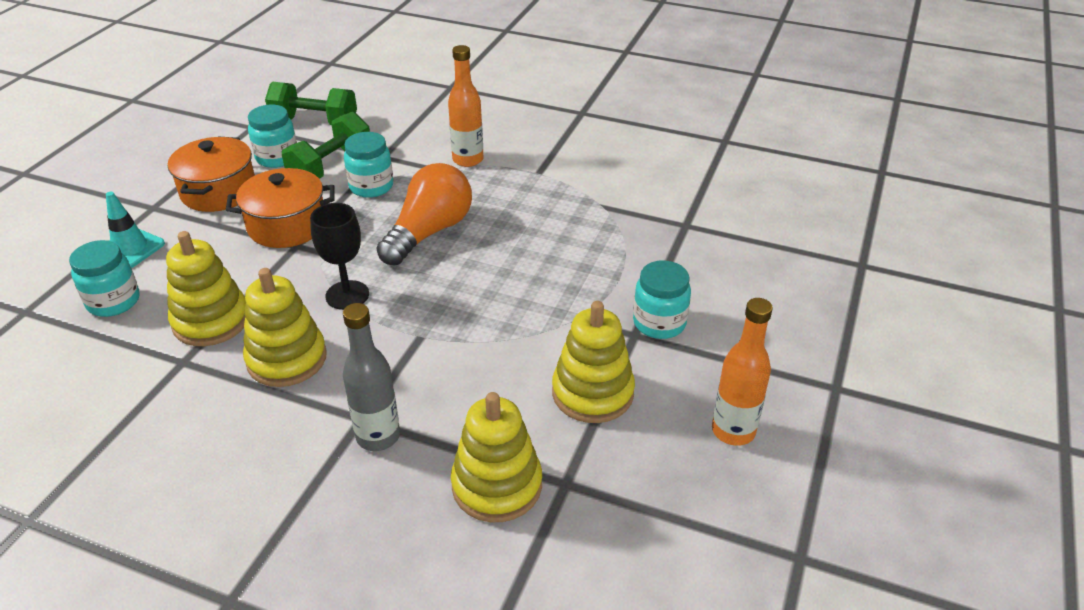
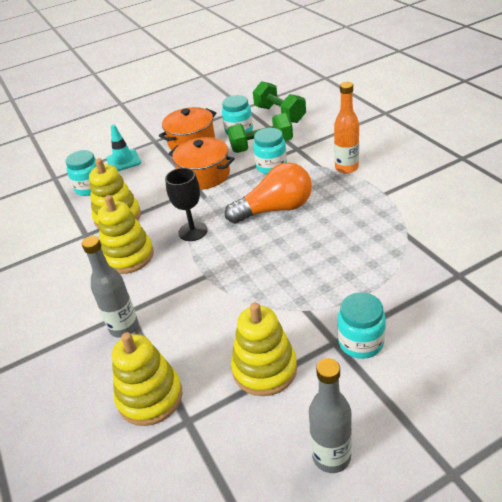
camera: 45 degrees right, 0 degrees up
orange bottle [712,298,773,446] -> grey bottle [309,358,352,473]

